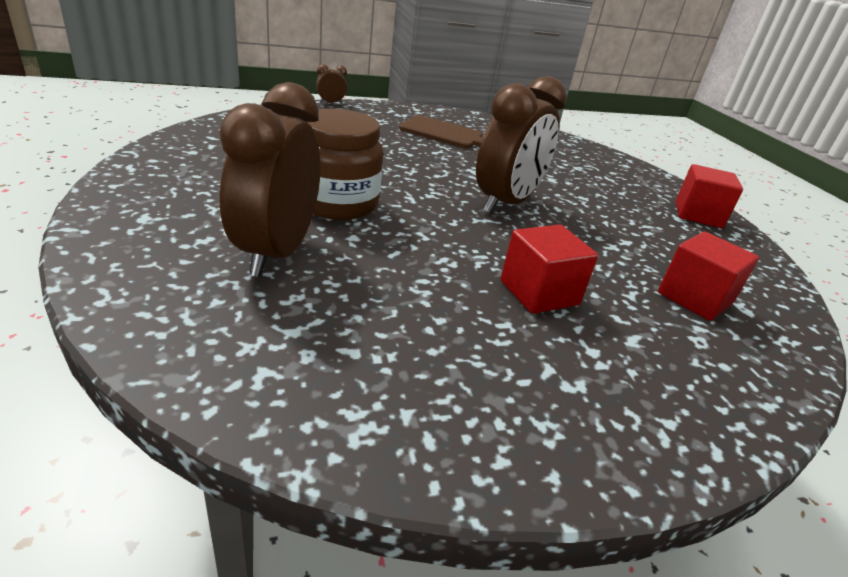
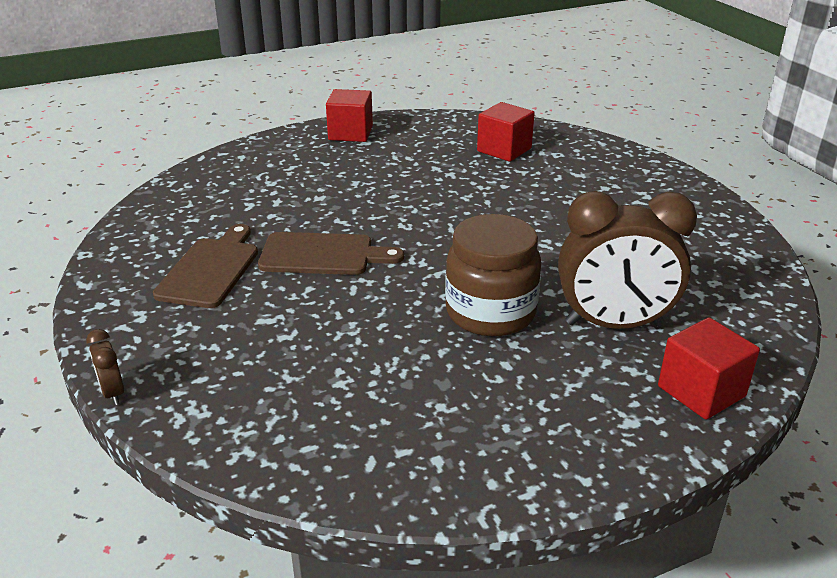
camera: 95 degrees left, 0 degrees up
brown clock [476,76,567,214] -> none
red cube [500,225,598,314] -> red cube moved to [658,317,760,420]
none -> brown cutting board [258,232,404,275]

